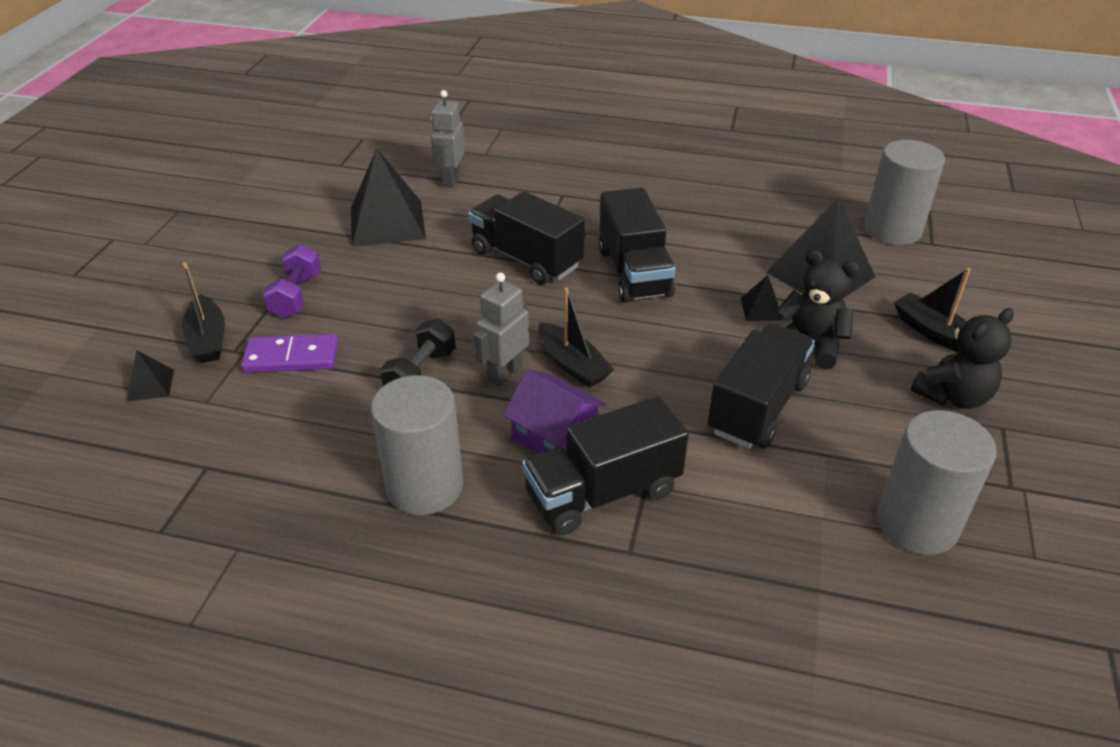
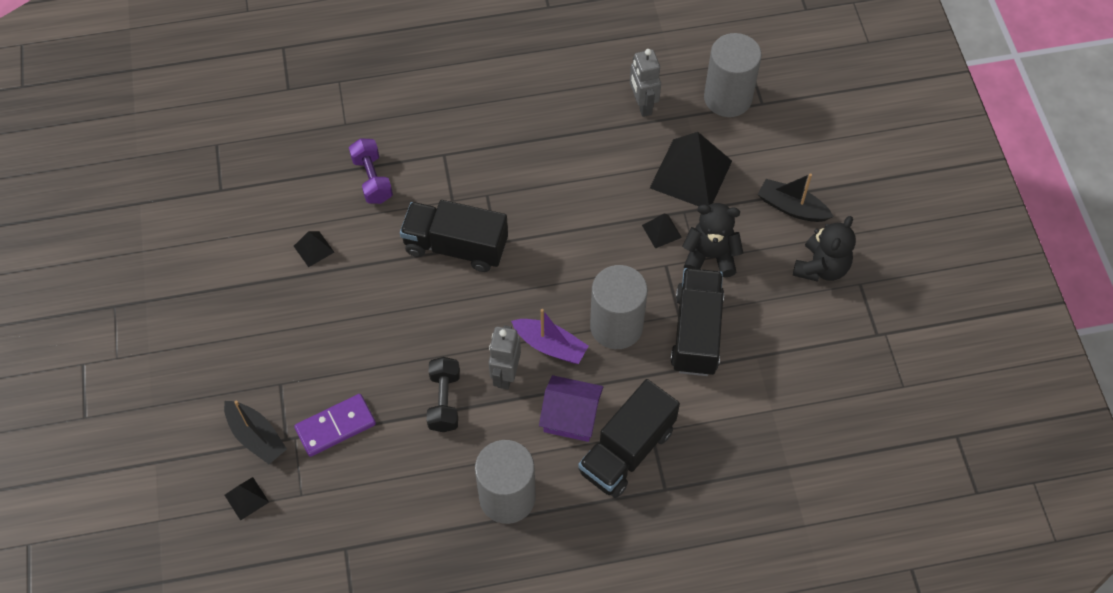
camera: 25 degrees left, 20 degrees up
purple dumbbell [263,244,321,318] -> purple dumbbell moved to [349,138,393,204]
black pyramid [351,148,426,247] -> black pyramid [294,231,334,267], size x0.46
grey robot [431,90,465,188] -> grey robot moved to [630,49,661,117]
black boat [538,288,614,388] -> purple boat [511,309,589,364]
black truck [598,187,676,303] -> none
grey cylinder [877,410,997,555] -> grey cylinder moved to [590,265,648,349]

